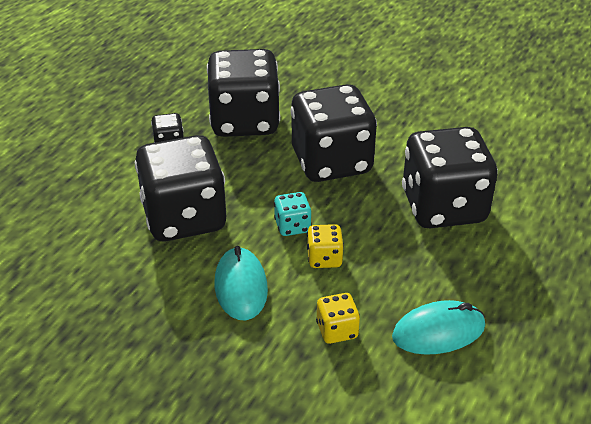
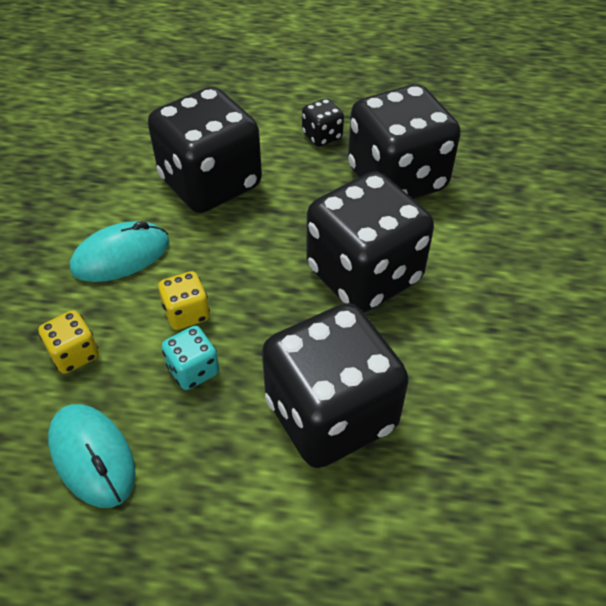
camera: 70 degrees right, 10 degrees up
turquoise dice [274,192,312,236] -> turquoise dice moved to [162,326,219,390]

